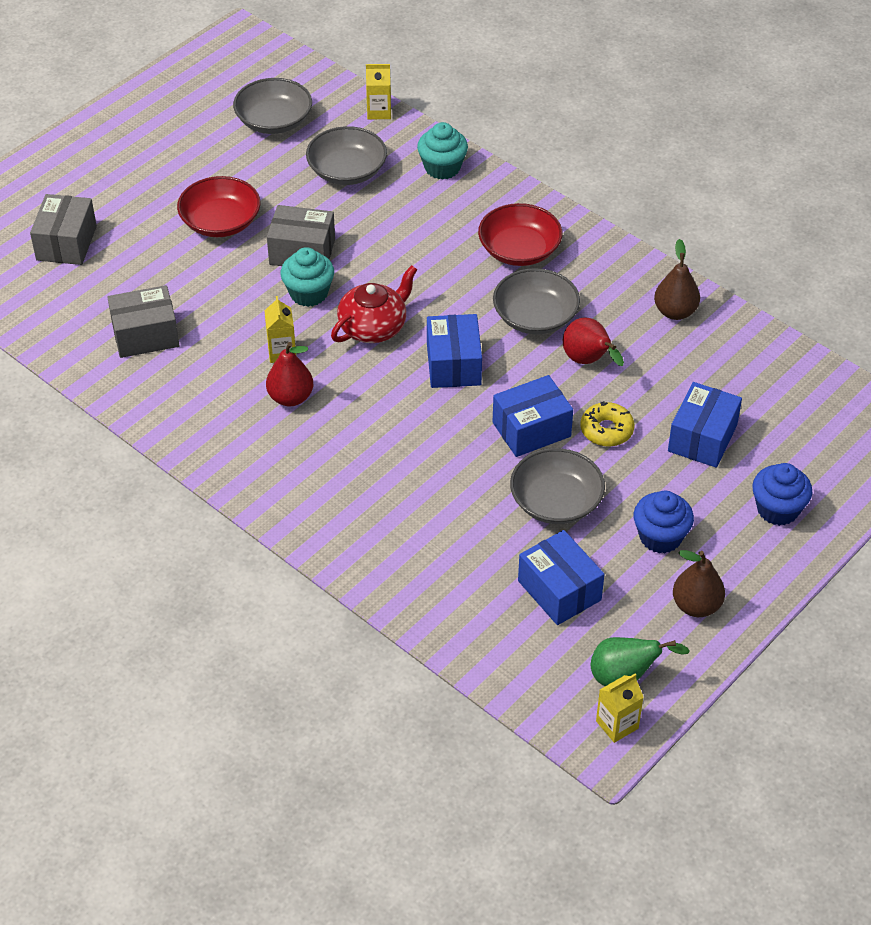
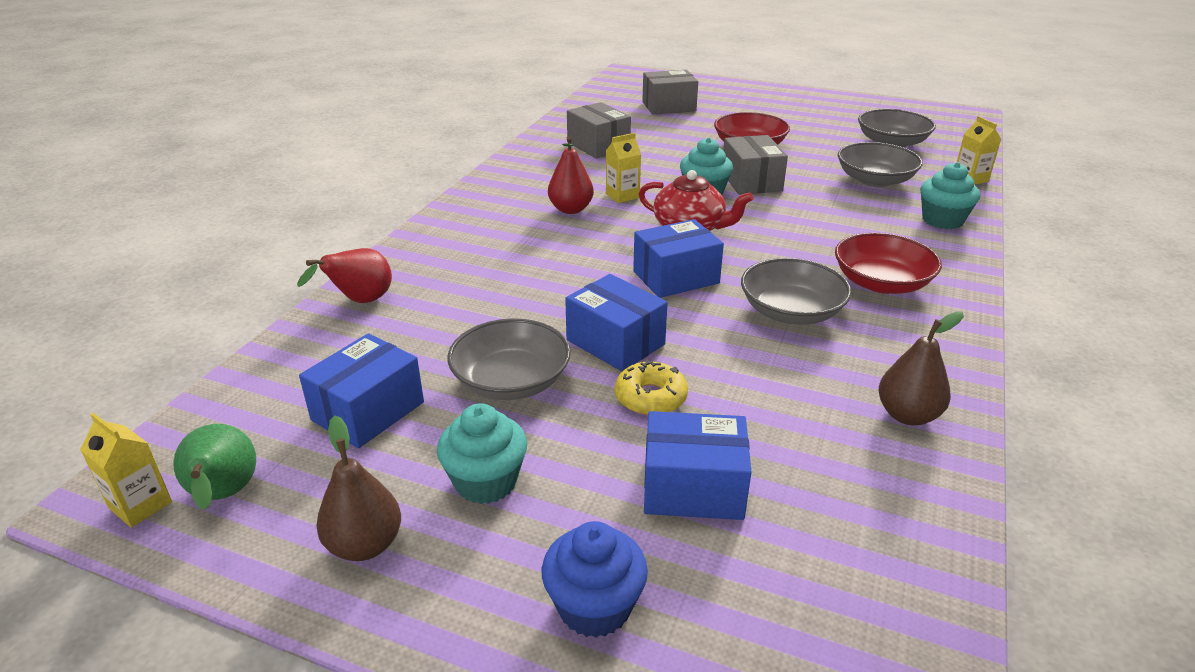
camera: 70 degrees right, 15 degrees down
red pear [563,317,624,366] -> red pear moved to [297,248,392,303]
blue cupcake [634,491,694,553] -> turquoise cupcake [437,403,527,504]

